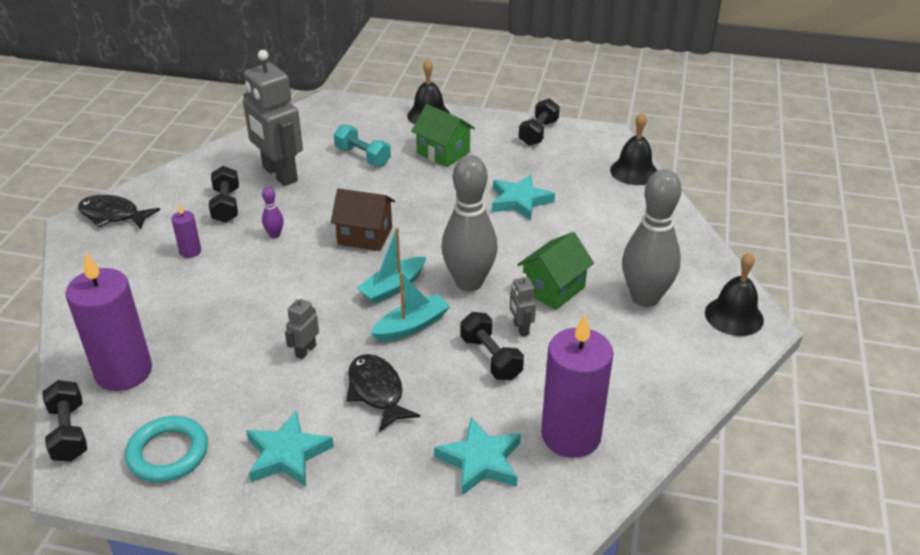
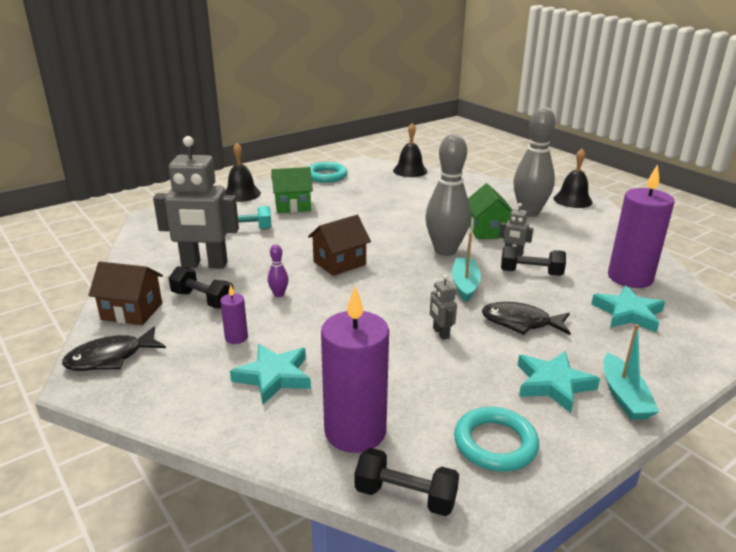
camera: 50 degrees left, 10 degrees down
turquoise boat [357,227,426,304] -> turquoise boat moved to [604,324,659,420]
turquoise star [492,174,555,221] -> turquoise star moved to [230,344,311,404]
black dumbbell [519,98,560,146] -> turquoise ring [309,162,347,183]
none -> brown house [88,261,163,325]

